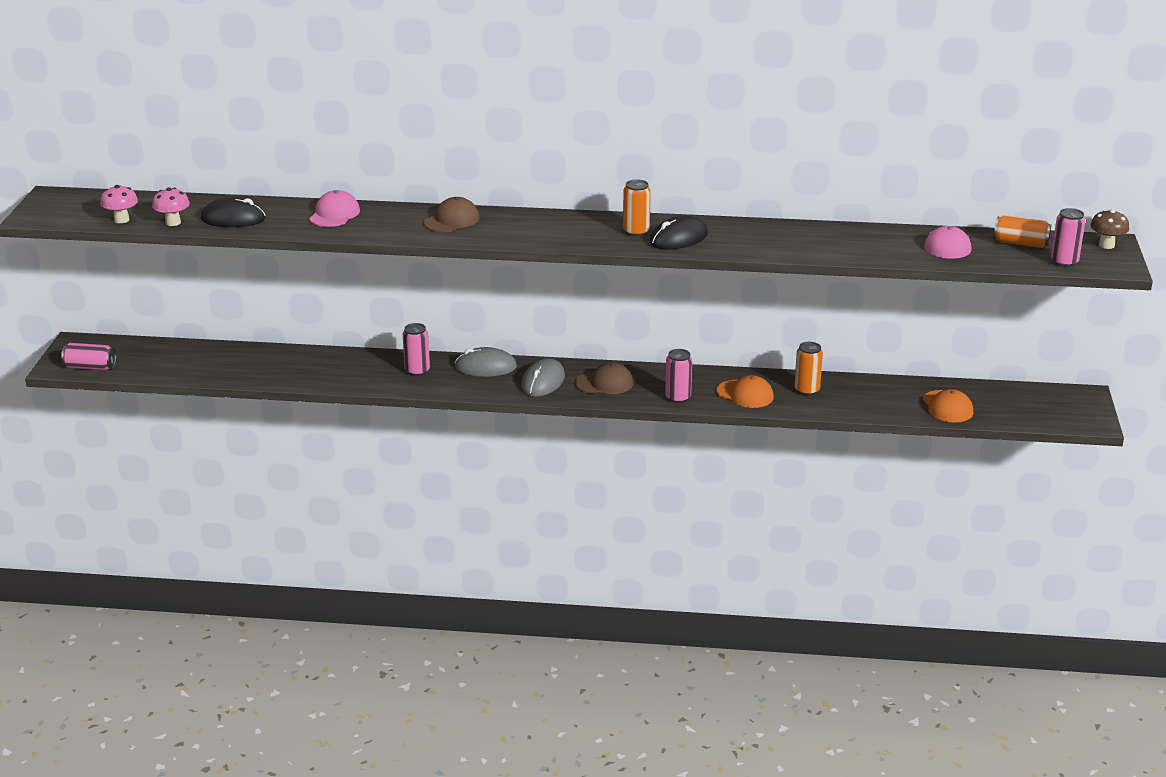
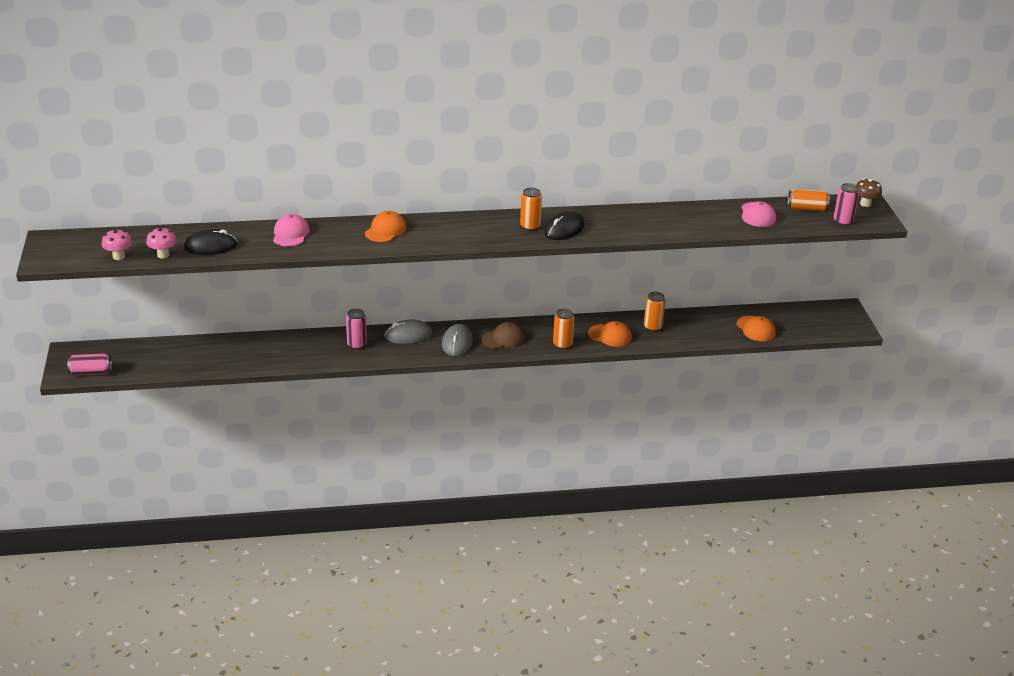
camera: 15 degrees left, 5 degrees up
brown cap [424,197,480,232] -> orange cap [365,211,406,242]
pink can [665,349,692,403] -> orange can [553,309,574,349]

